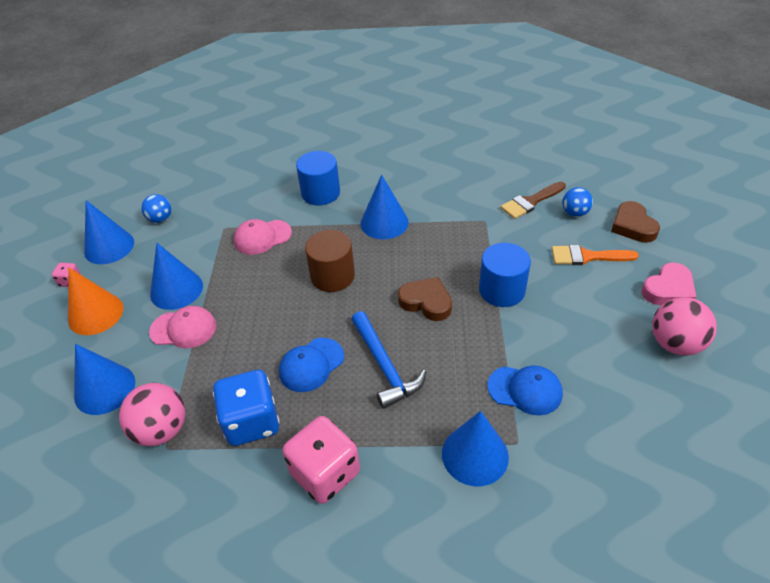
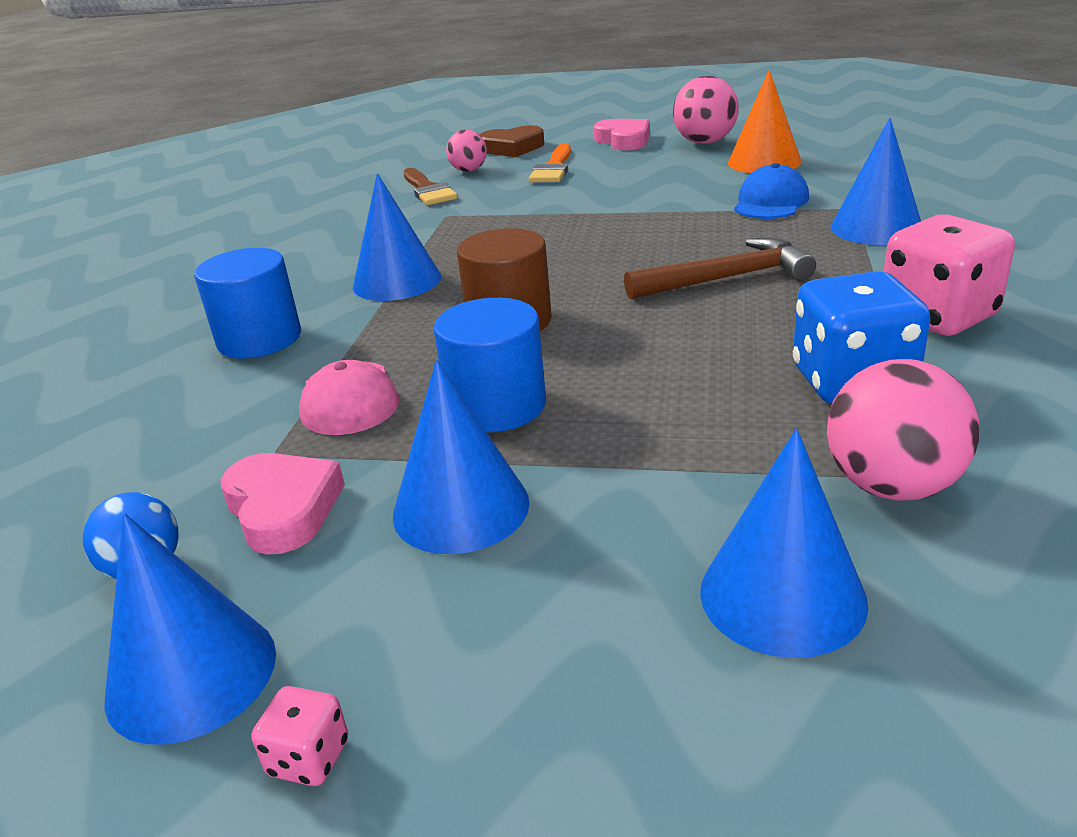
camera: 80 degrees left, 15 degrees down
orange cone [68,268,123,335] -> orange cone moved to [728,69,802,173]
pink cap [149,306,217,348] -> none
blue cap [279,338,344,392] -> none
blue hammer [351,311,426,409] -> brown hammer [624,238,816,299]
brown heart [398,277,452,321] -> none
blue cylinder [479,243,531,307] -> blue cylinder moved to [434,298,546,432]
blue ball [562,187,593,217] -> pink ball [446,130,487,172]
none -> pink heart [221,453,345,554]

